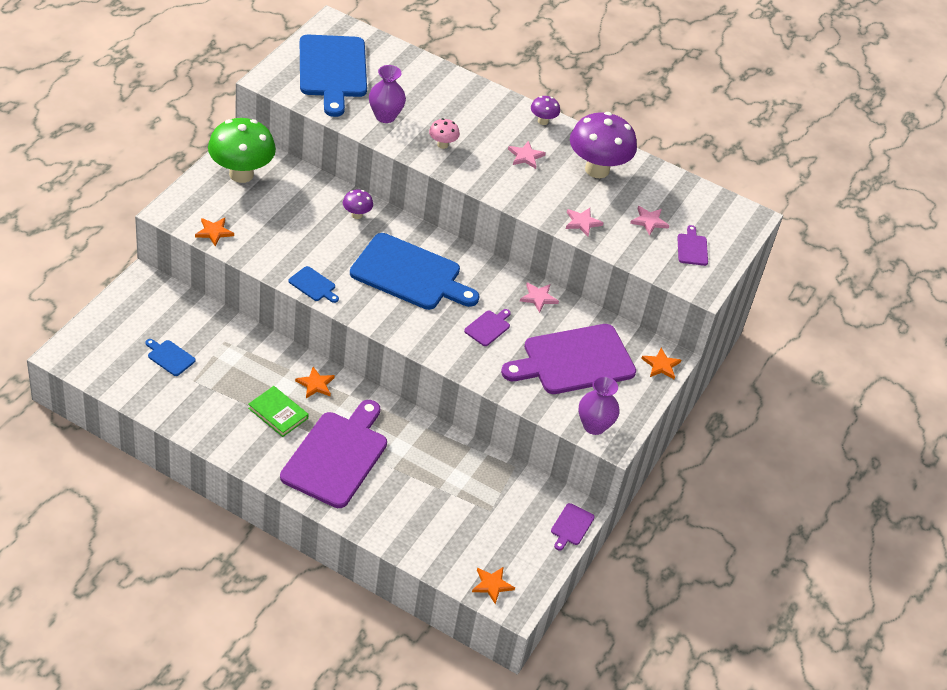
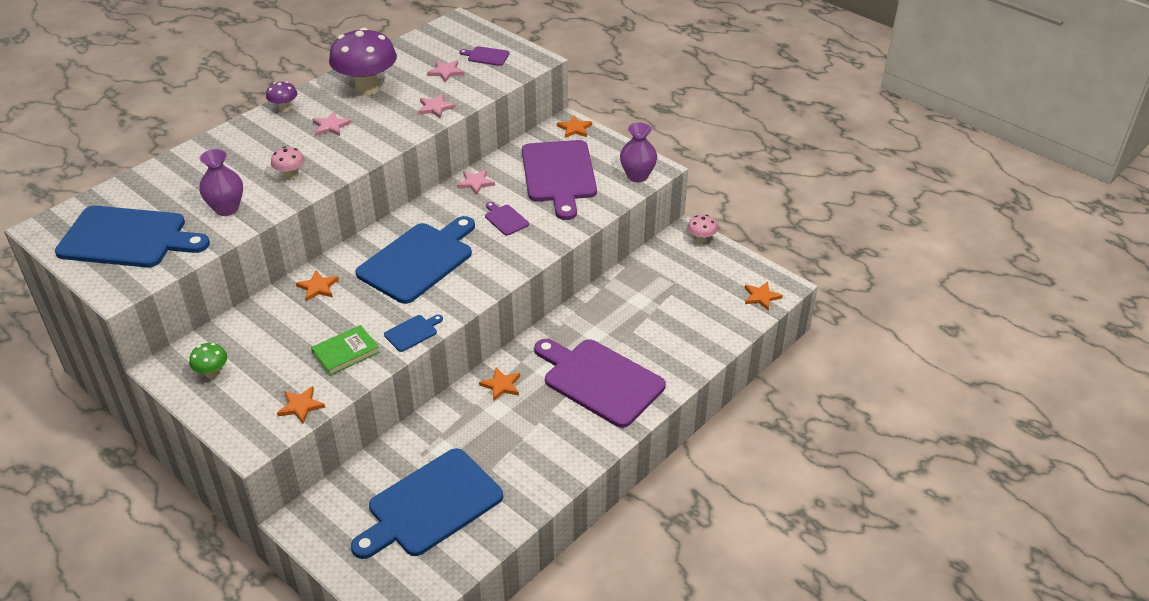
camera: 70 degrees left, 5 degrees down
blue cutting board [145,339,196,376] -> blue cutting board [351,448,503,559], size x2.40
green mushroom [208,118,276,183] -> green mushroom [189,343,227,378], size x0.46
green book [248,386,308,437] -> green book moved to [311,325,380,376]
purple mushroom [343,189,373,219] -> orange star [296,271,339,301]
purple cutting board [551,503,595,551] -> pink mushroom [687,215,717,244]

